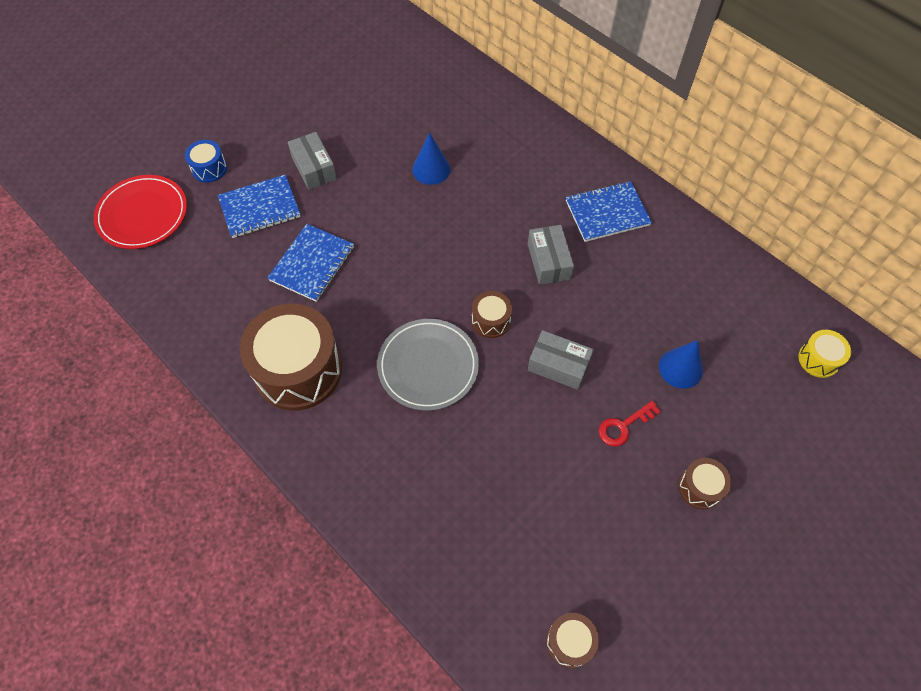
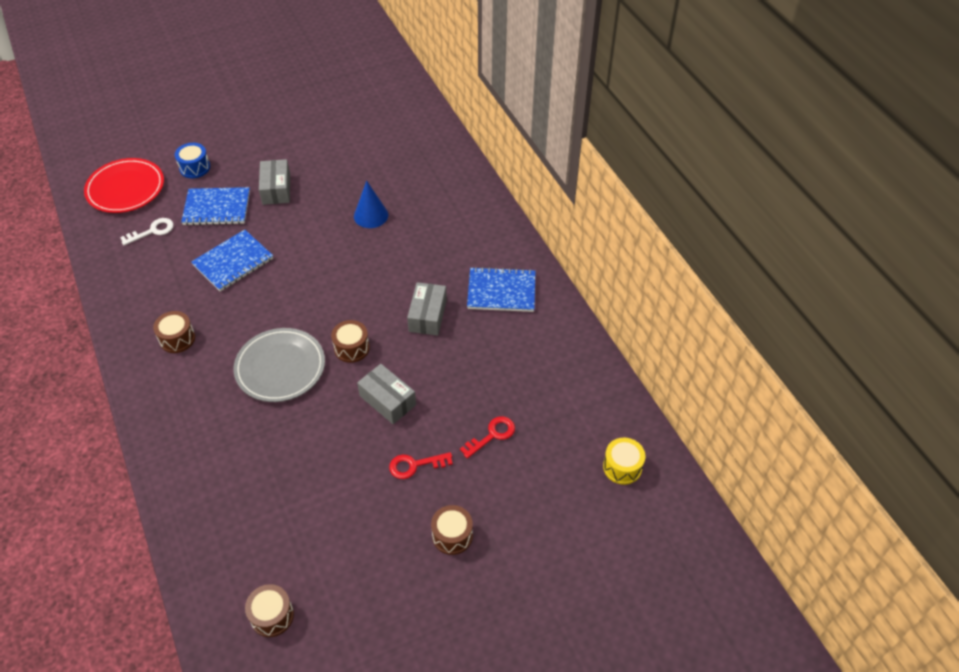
camera: 20 degrees right, 10 degrees down
brown drum [240,304,342,411] -> brown drum [153,311,195,353], size x0.46
blue cone [659,340,703,389] -> red key [460,416,515,459]
none -> white key [120,218,174,246]

